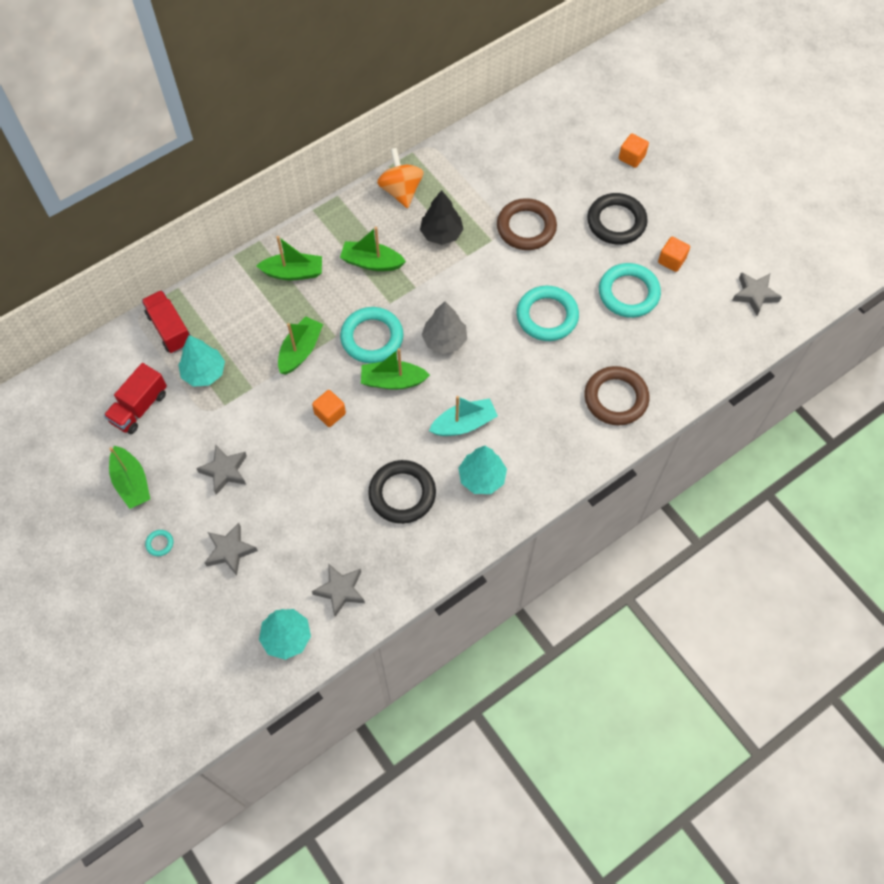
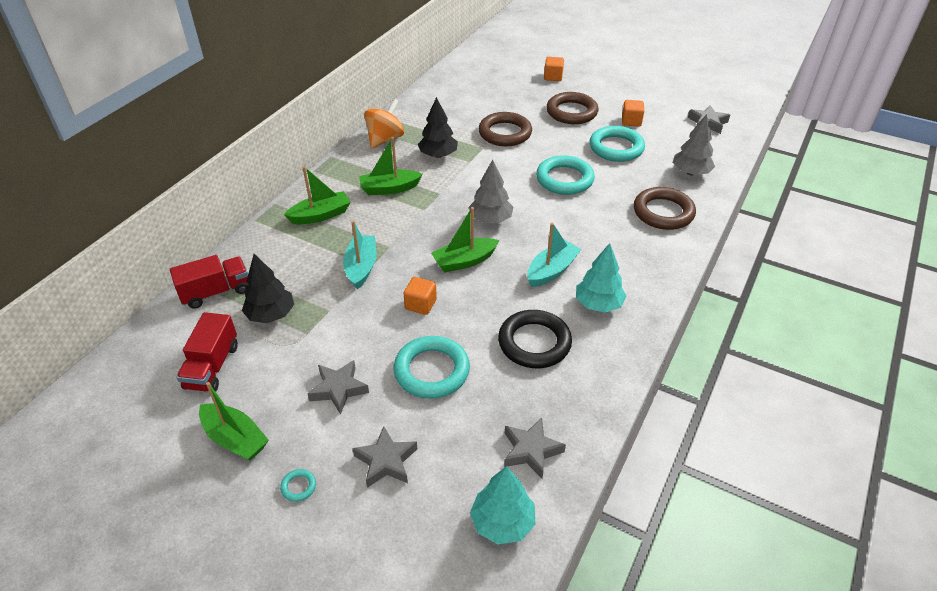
camera: 25 degrees left, 20 degrees down
red truck [141,290,191,353] -> red truck turned 120 degrees clockwise [170,255,249,309]
turquoise tree [178,335,225,387] -> black tree [242,254,294,323]
green boat [278,316,323,375] -> turquoise boat [343,221,376,289]
turquoise ring [340,307,403,363] -> turquoise ring moved to [394,336,470,399]
orange spinning top [377,148,424,208] -> orange spinning top turned 75 degrees clockwise [364,98,404,148]
black ring [587,193,648,245] -> brown ring [547,92,598,124]
none -> grey tree [673,114,715,176]

